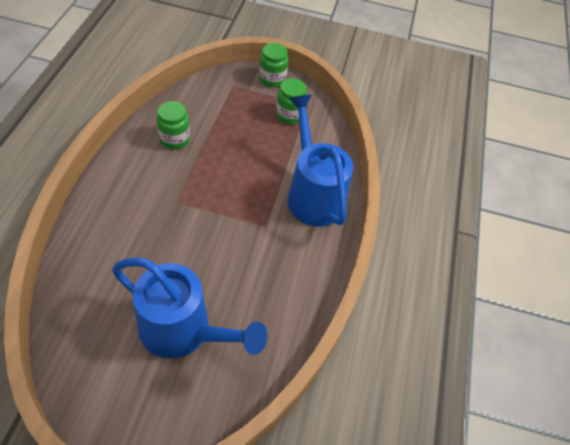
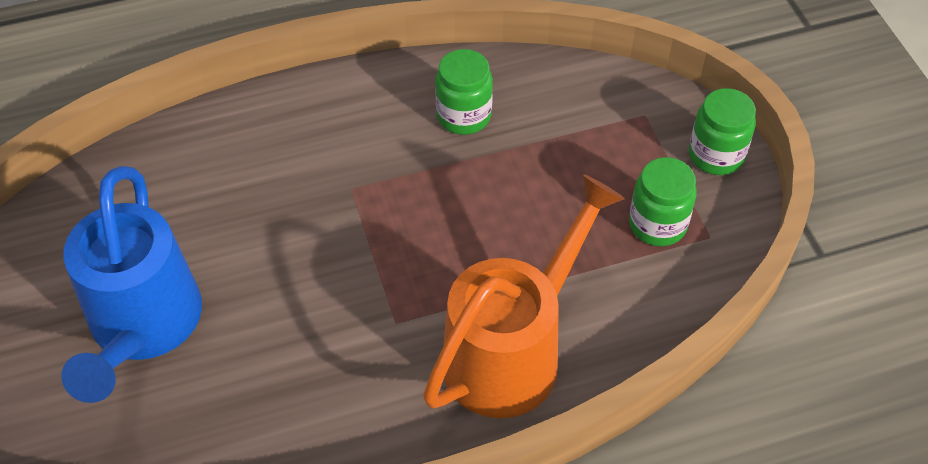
camera: 65 degrees right, 0 degrees up
blue watering can [288,95,353,227] -> orange watering can [423,174,625,418]

